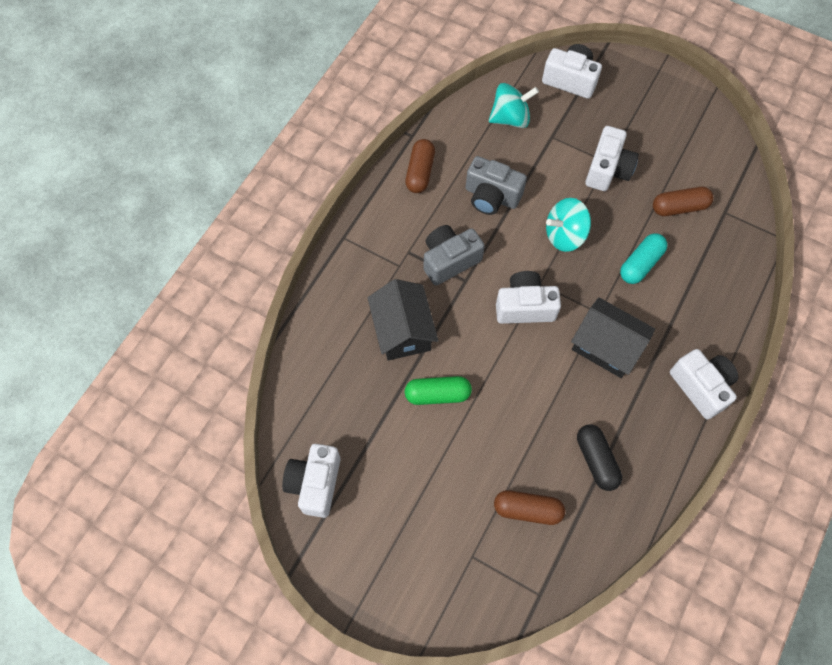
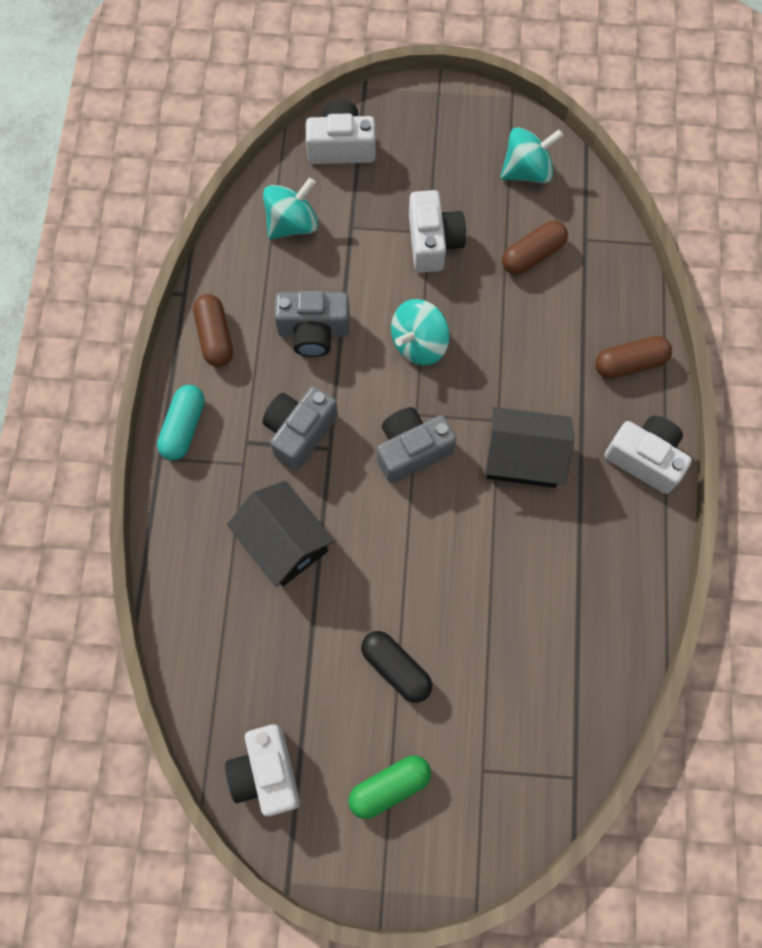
camera: 25 degrees left, 5 degrees up
green capsule [405,376,472,405] -> green capsule moved to [348,755,431,819]
brown capsule [494,490,565,525] -> brown capsule moved to [595,336,672,379]
white camera [496,271,561,324] -> grey camera [377,407,456,484]
black capsule [577,424,622,491] -> black capsule moved to [361,631,432,703]
turquoise capsule [620,233,668,284] -> turquoise capsule moved to [157,385,205,460]
none -> turquoise spinning top [501,127,563,183]

